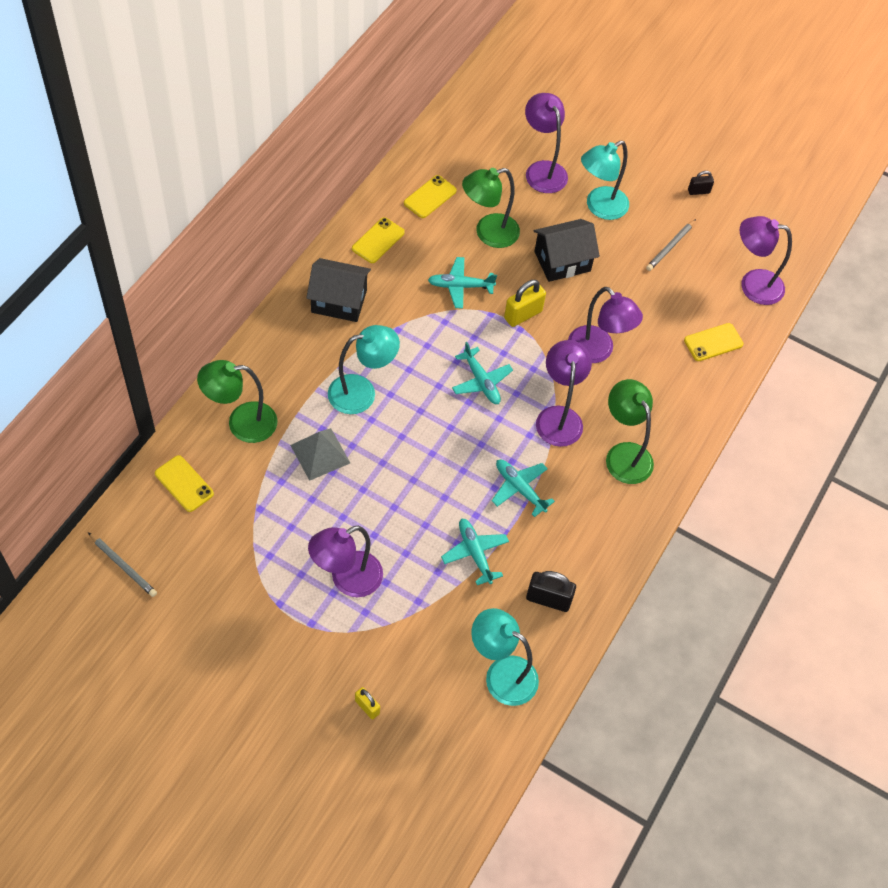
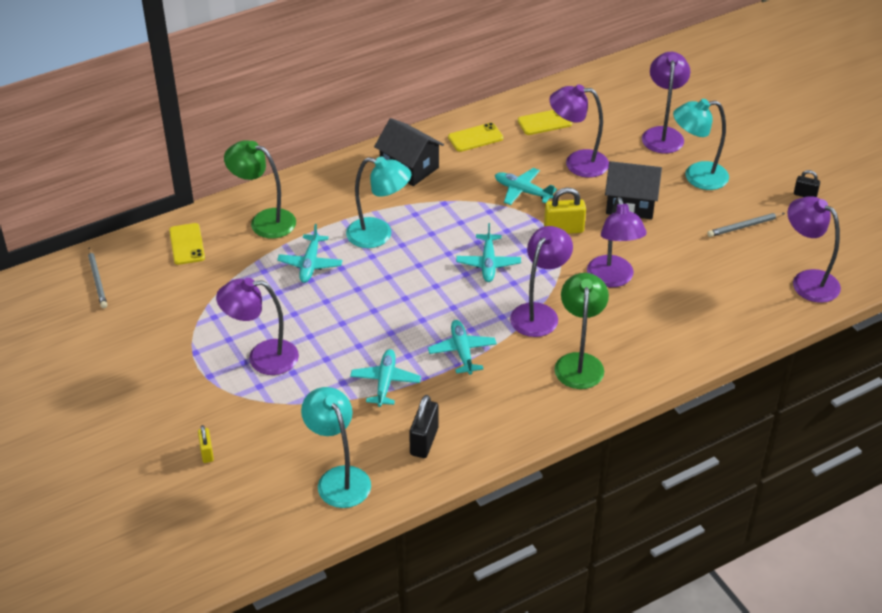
camera: 35 degrees right, 15 degrees down
grey pyramid [290,428,350,481] -> turquoise plane [277,224,342,283]
green lamp [462,168,520,248] -> purple lamp [549,84,609,178]
black padlock [526,571,576,612] -> black padlock turned 60 degrees clockwise [409,395,439,458]
yellow phone [684,323,744,361] -> none

